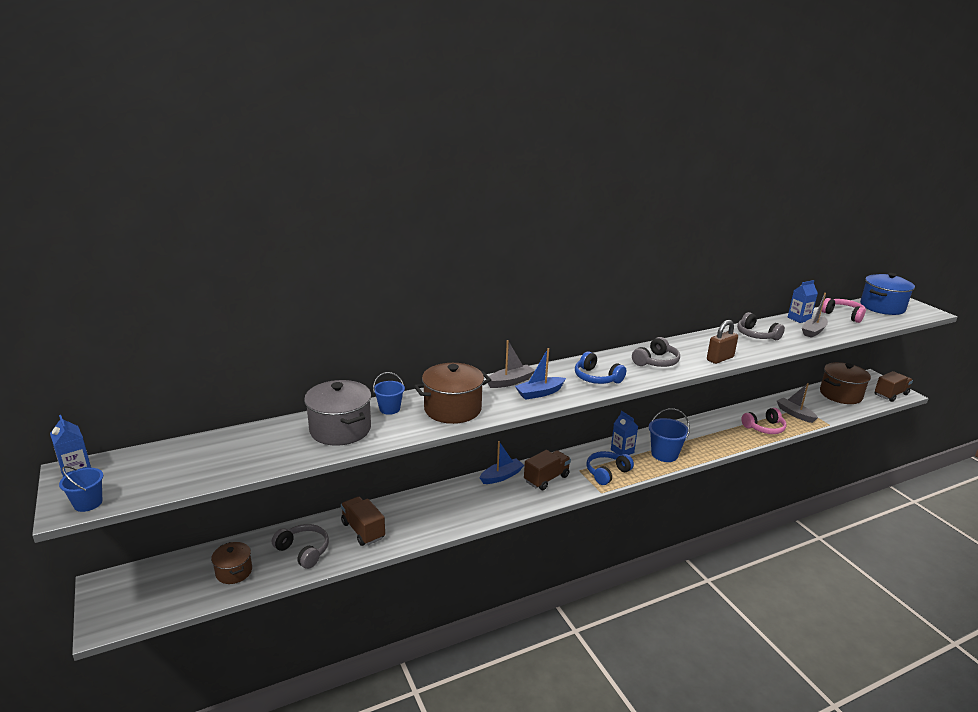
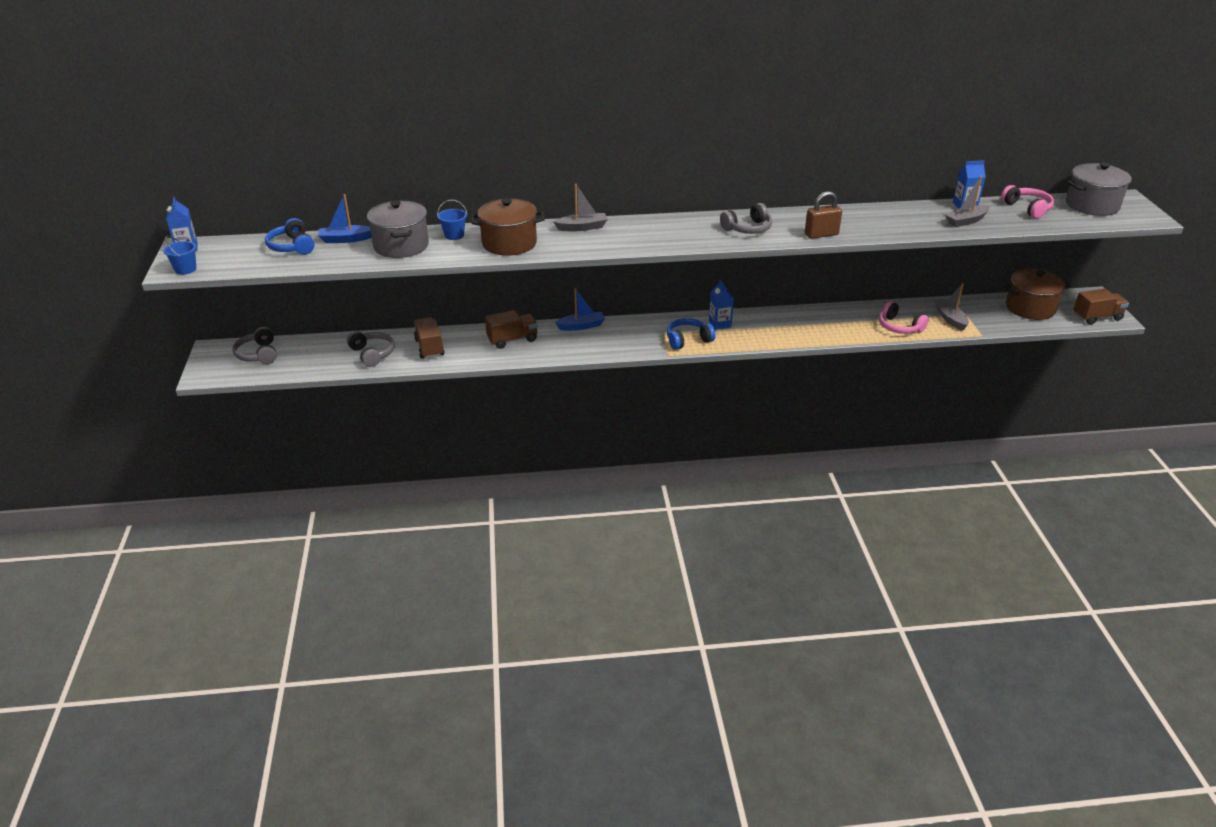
camera: 20 degrees right, 10 degrees up
brown pot [211,542,252,584] -> none
blue boat [515,348,566,400] -> blue boat moved to [318,194,371,243]
brown truck [524,450,571,490] -> brown truck moved to [485,310,538,349]
blue headphones [575,351,626,384] -> blue headphones moved to [265,218,315,255]
blue bucket [649,408,690,462] -> none
grey headphones [737,312,785,340] -> grey headphones moved to [232,327,277,364]
pink headphones [742,408,787,434] -> pink headphones turned 45 degrees clockwise [879,301,929,334]
blue pot [860,273,915,315] -> grey pot [1066,162,1133,216]

